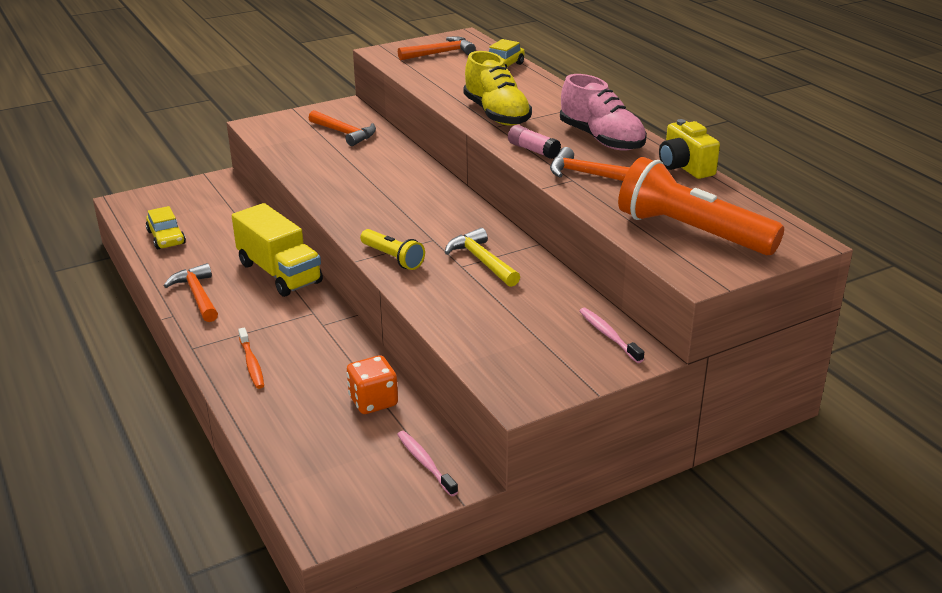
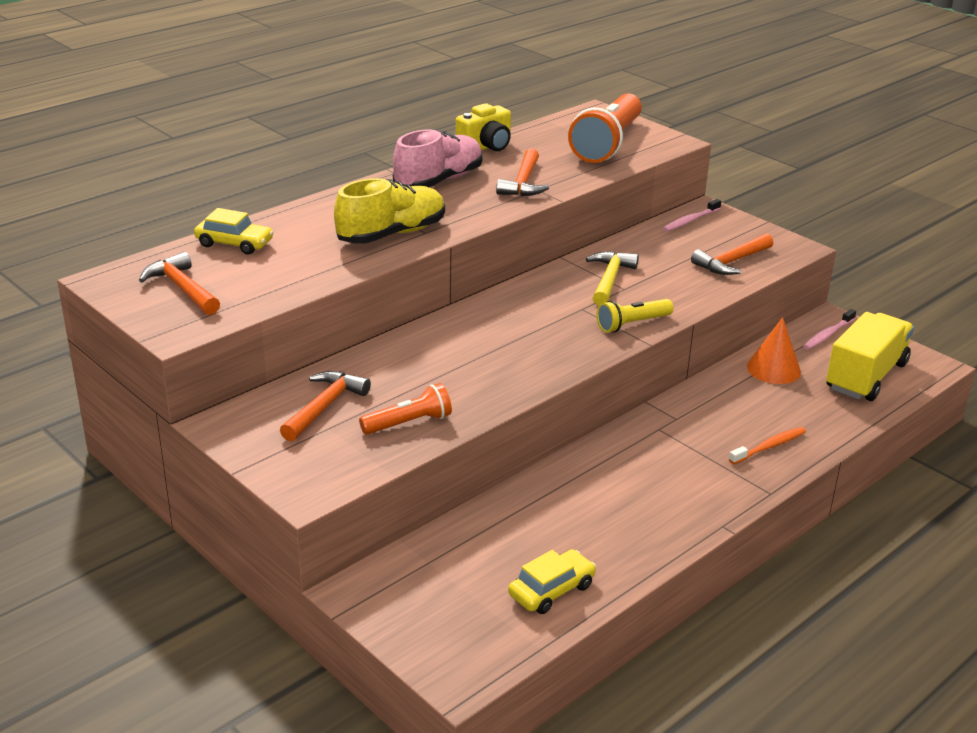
camera: 105 degrees left, 0 degrees up
orange hammer [164,263,218,322] -> orange hammer moved to [691,233,773,275]
yellow truck [232,203,323,297] -> yellow truck moved to [826,312,914,401]
orange dice [347,355,398,414] -> orange cone [747,317,801,384]
yellow flashlight [360,229,425,270] -> yellow flashlight turned 150 degrees counterclockwise [597,299,674,333]
yellow hammer [445,228,520,287] -> yellow hammer turned 150 degrees clockwise [586,251,639,306]
pink glue stick [508,125,561,159] -> none
none -> orange flashlight [359,383,452,435]

